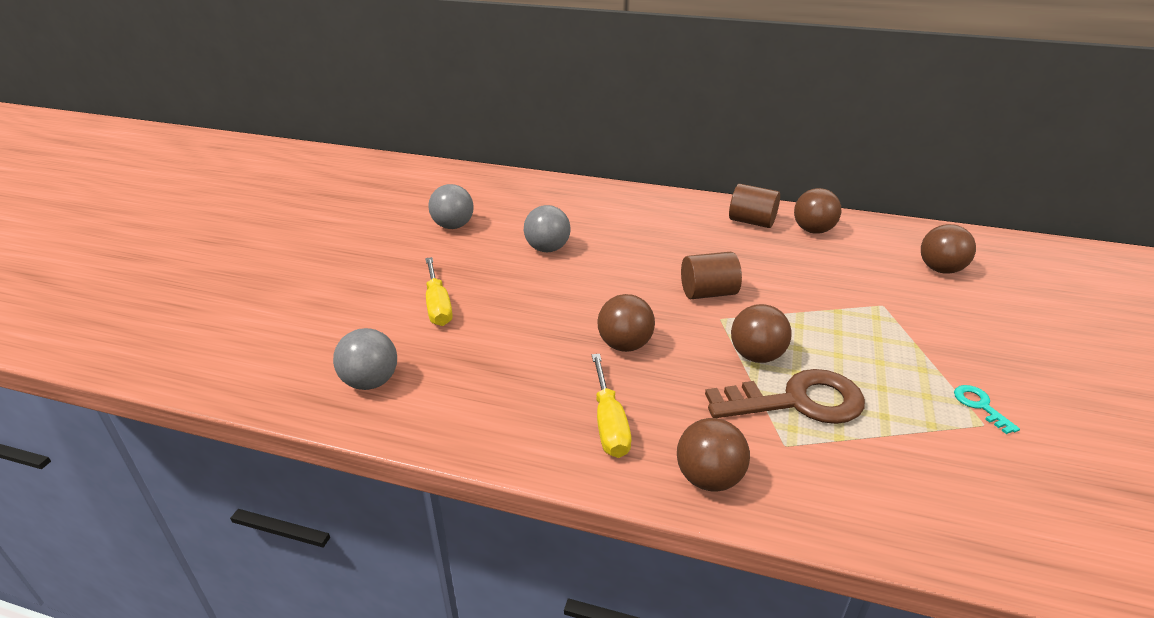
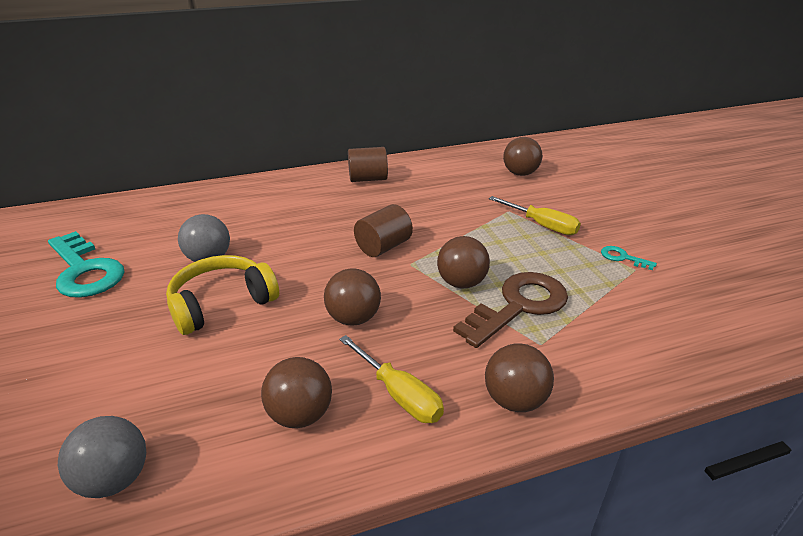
camera: 35 degrees left, 0 degrees up
yellow screwdriver [425,257,453,326] -> yellow screwdriver moved to [489,196,581,235]
grey ball [428,184,474,229] -> turquoise key [48,231,124,298]
brown ball [794,188,841,234] -> brown ball moved to [261,357,332,428]
none -> yellow headphones [166,255,279,335]

